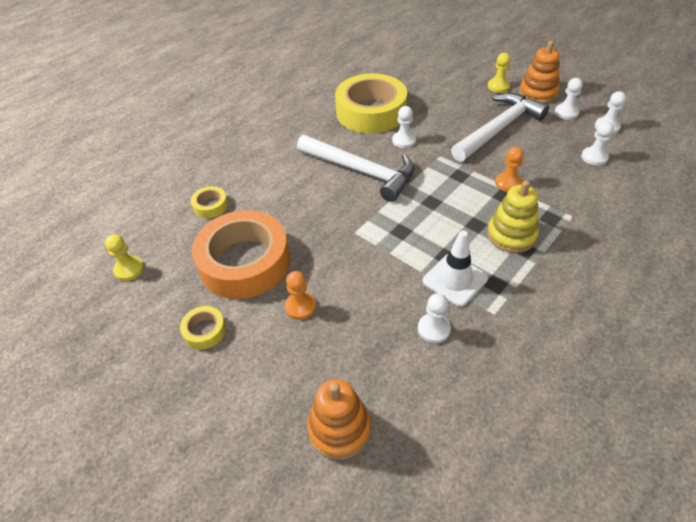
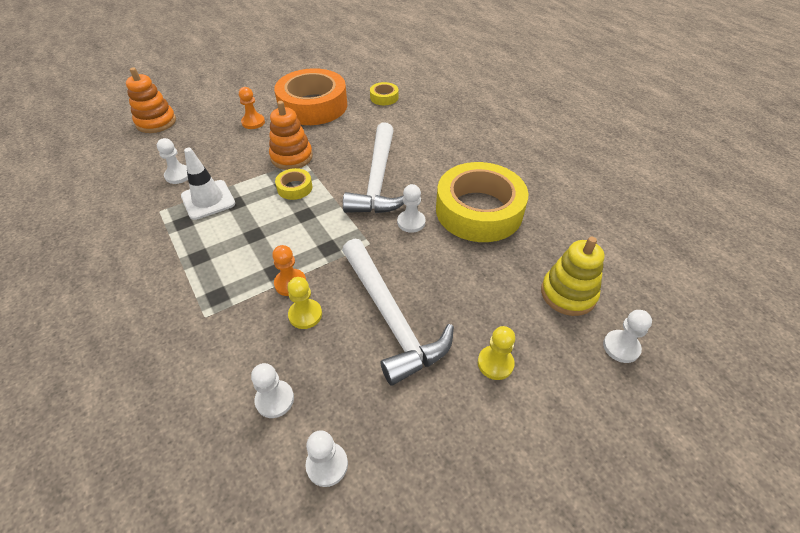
camera: 105 degrees right, 0 degrees up
yellow pawn [105,234,144,281] -> yellow pawn moved to [287,277,322,329]
yellow tape [180,306,226,349] -> yellow tape moved to [275,168,312,200]
white hammer [297,135,415,202] -> white hammer turned 45 degrees counterclockwise [343,122,404,213]
yellow stacking toy [487,180,539,253] -> yellow stacking toy moved to [541,237,604,316]
orange stacking toy [519,41,560,103] -> orange stacking toy moved to [269,101,313,170]
white pawn [555,78,583,120] -> white pawn moved to [603,310,652,363]

